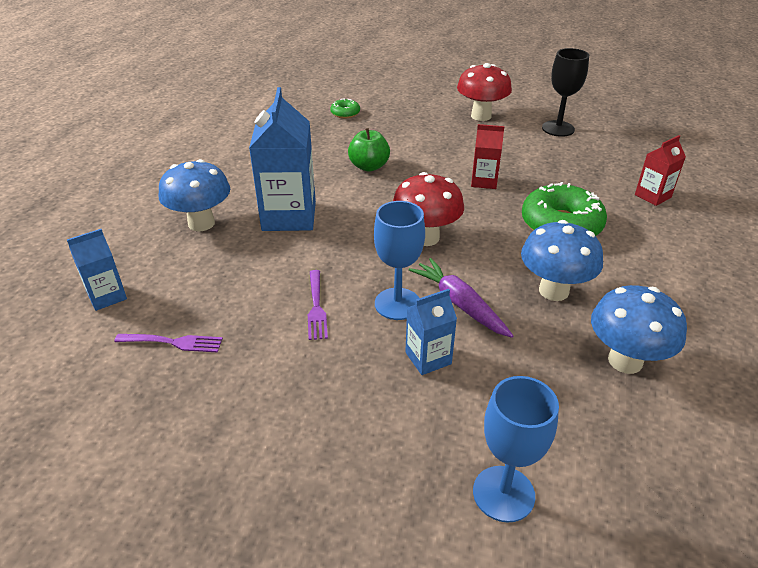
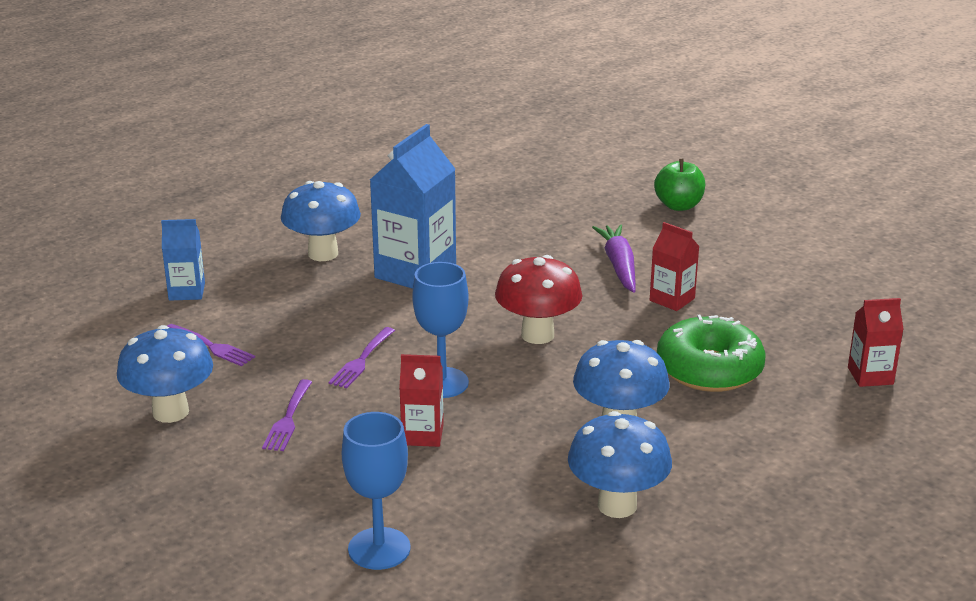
camera: 30 degrees right, 10 degrees down
green donut [330,98,360,118] -> none
green apple [348,128,390,172] -> green apple moved to [654,159,705,211]
blue carton [405,289,457,375] -> red carton [399,354,444,447]
purple carrot [409,258,513,338] -> purple carrot moved to [592,224,636,293]
red mushroom [457,63,512,121] -> none
black goblet [542,48,589,137] -> none
none -> blue mushroom [117,325,213,423]
none -> purple fork [262,379,312,451]

